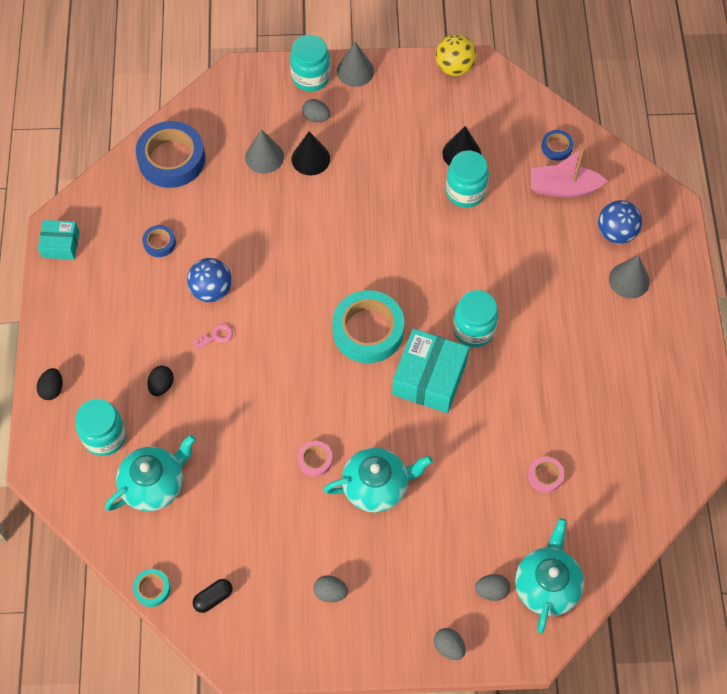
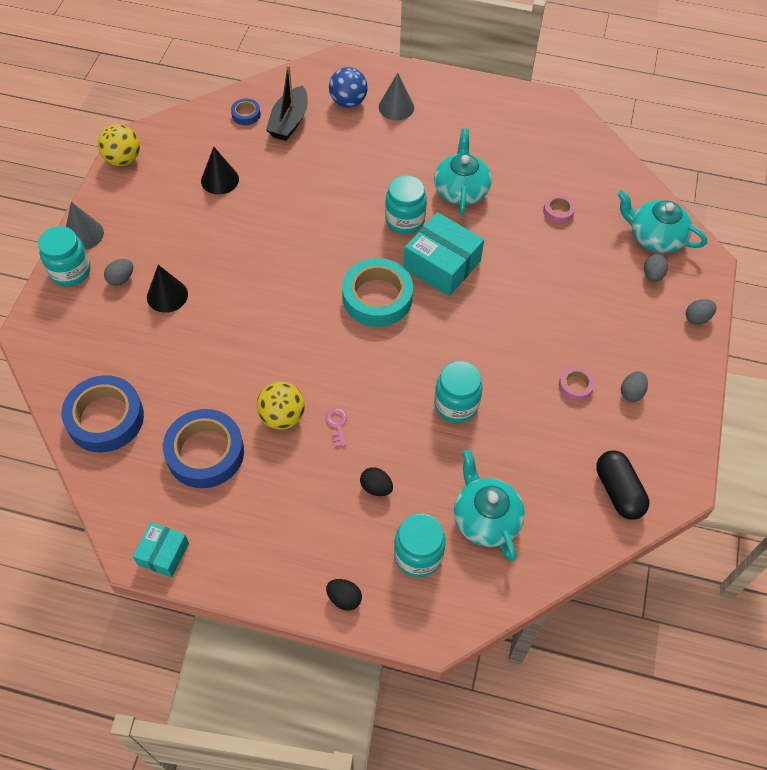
camera: 75 degrees left, 5 degrees down
turquoise tape [133,569,171,607] -> none
blue tape [142,225,176,257] -> blue tape [163,409,244,488], size x2.15
blue ball [187,258,232,302] -> yellow ball [257,382,305,430]
black capsule [193,579,232,613] -> black capsule [596,450,649,520], size x1.69
grey cone [245,129,284,174] -> none
pink tape [298,441,332,477] -> pink tape moved to [559,366,595,401]
turquoise teapot [323,448,433,513] -> turquoise teapot moved to [434,128,492,215]
turquoise jar [446,151,489,208] -> turquoise jar moved to [434,361,483,423]
pink boat [531,148,607,198] -> black boat [266,65,308,141]

